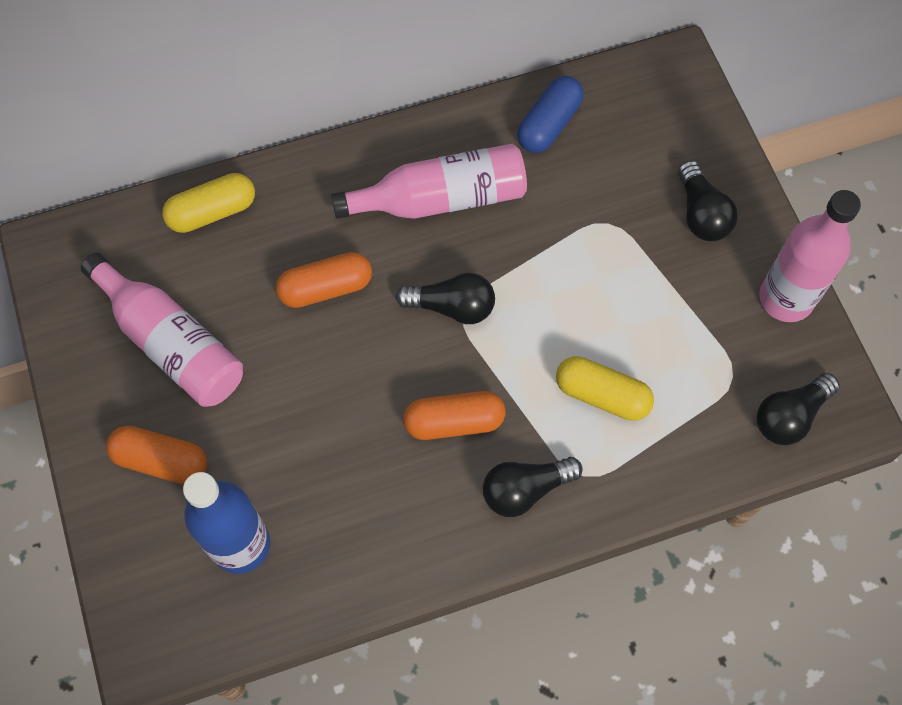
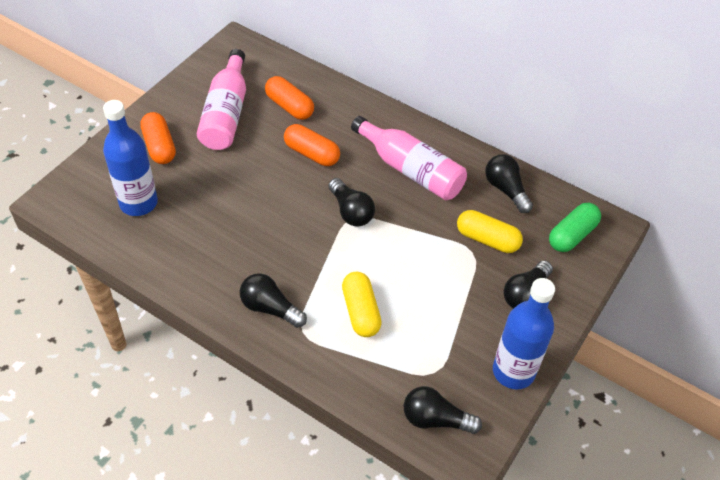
camera: 50 degrees right, 15 degrees down
yellow capsule [162,173,255,233] -> yellow capsule moved to [457,210,523,253]
orange capsule [403,391,505,440] -> orange capsule moved to [265,76,314,120]
blue capsule [517,76,584,153] -> black light bulb [485,154,533,213]
pink bottle [759,190,861,322] -> blue bottle [493,278,555,389]
none -> green capsule [549,203,601,252]

